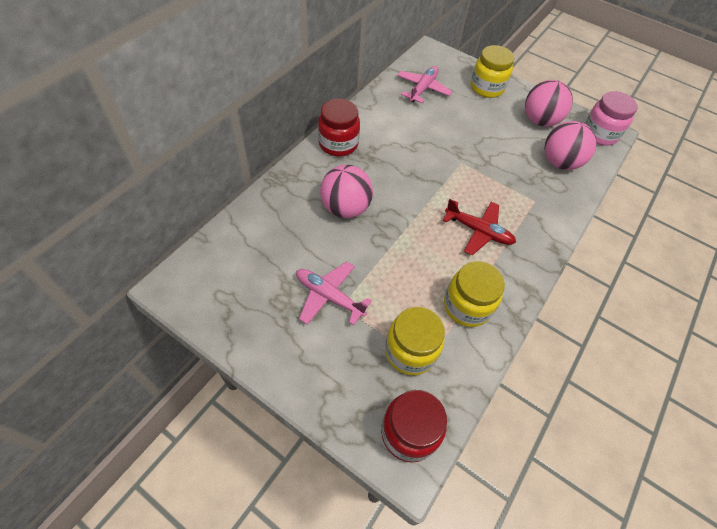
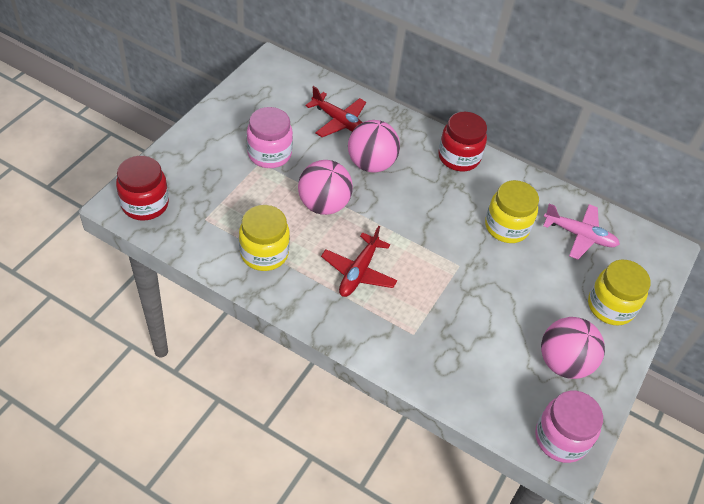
camera: 85 degrees right, 5 degrees down
pink plane [296,262,372,325] -> pink jar [247,107,293,168]
yellow jar [385,307,445,375] -> yellow jar moved to [485,180,539,243]
pink ball [545,121,597,170] -> pink ball moved to [298,160,353,215]
none -> red plane [306,86,366,137]

